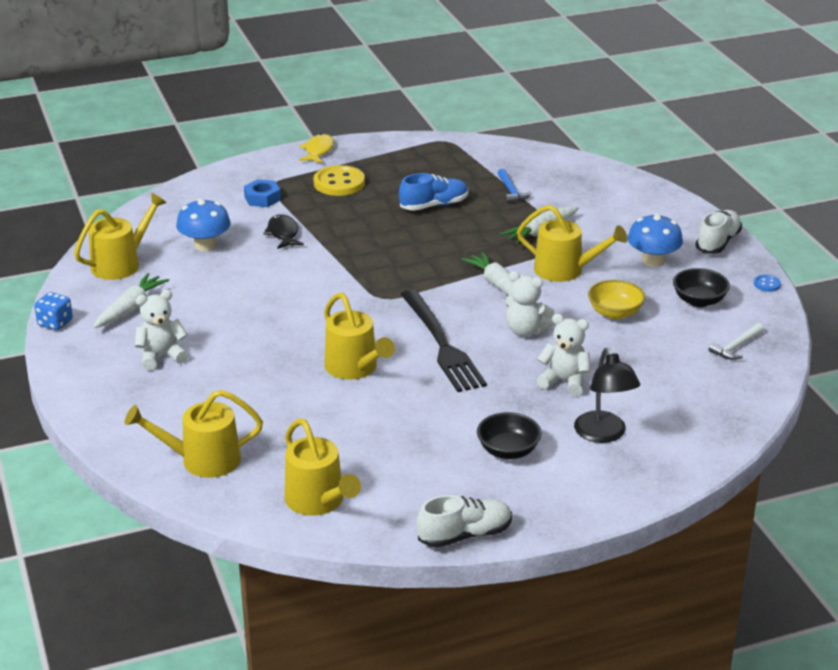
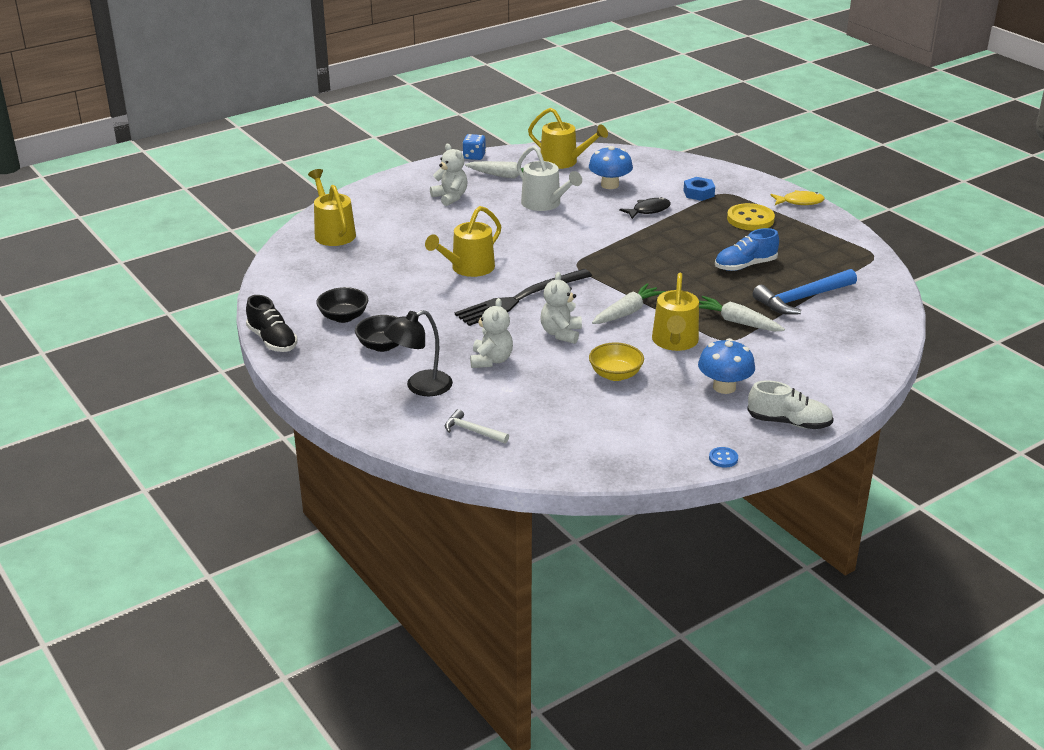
camera: 75 degrees right, 0 degrees up
yellow watering can [284,419,361,516] -> none
blue shoe [399,173,468,211] -> blue shoe turned 105 degrees clockwise [715,228,779,271]
white shoe [417,495,512,548] -> black shoe [246,295,298,352]
blue hammer [498,169,532,203] -> blue hammer [753,269,857,315], size x1.86
black bowl [673,268,730,307] -> black bowl moved to [316,287,368,323]
white hammer [709,323,764,360] -> white hammer moved to [445,409,509,444]
none -> white watering can [517,145,582,211]

